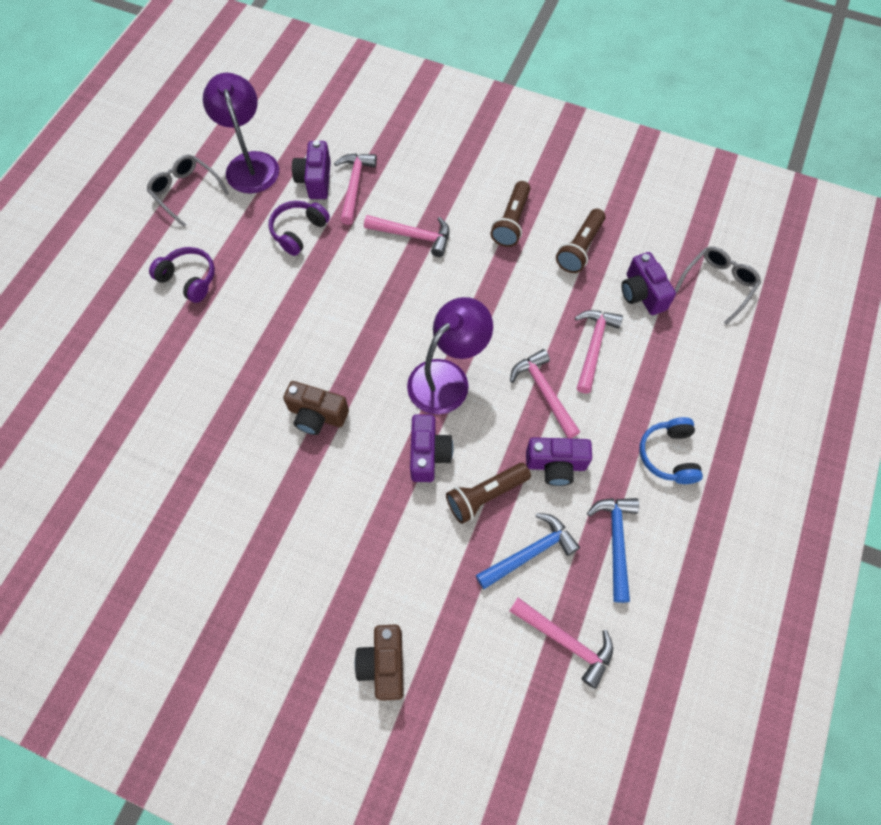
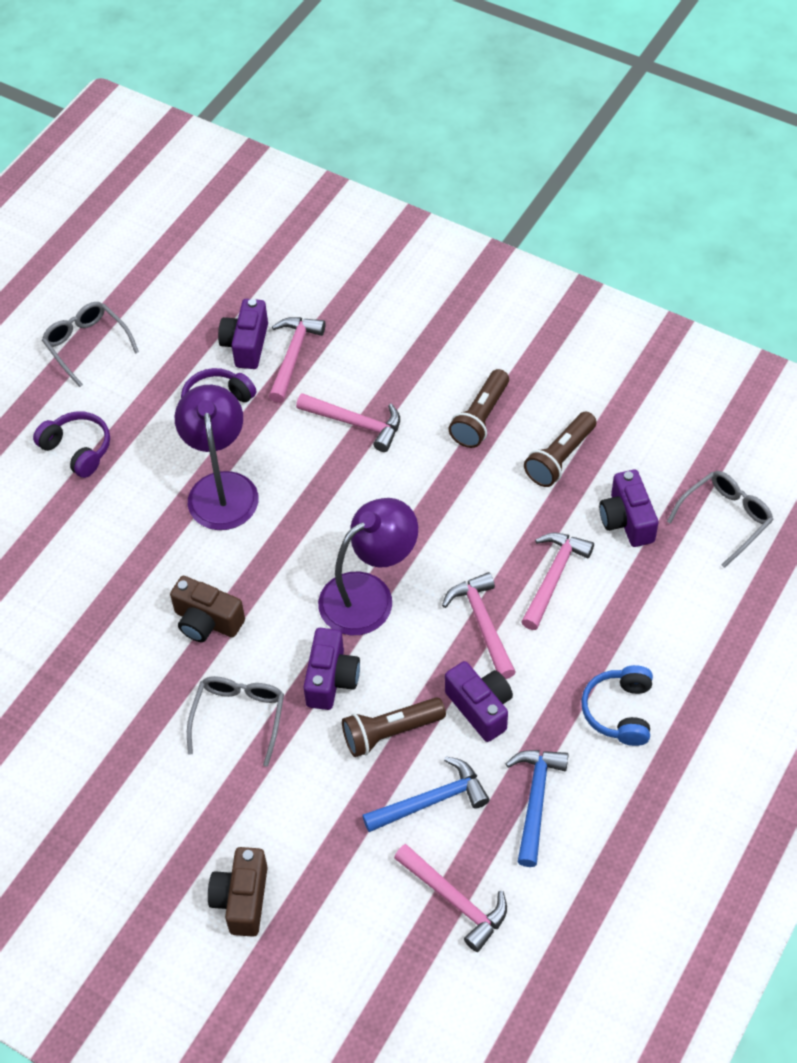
camera: 10 degrees right, 10 degrees down
purple lamp [203,73,279,194] -> purple lamp moved to [175,385,259,530]
purple camera [526,437,592,486] -> purple camera turned 135 degrees counterclockwise [445,661,513,742]
none -> grey glasses [187,676,284,767]

